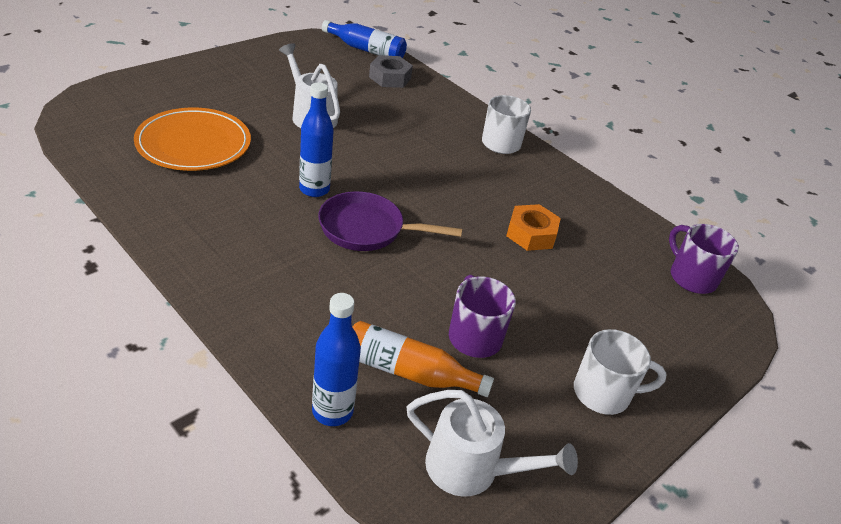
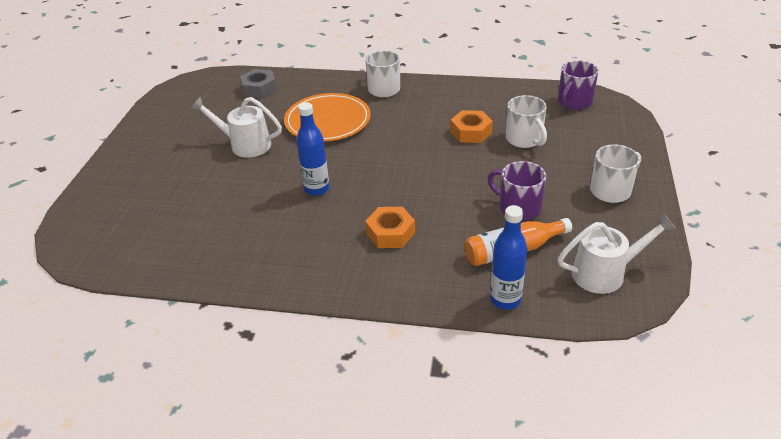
camera: 30 degrees left, 0 degrees up
orange plate [134,108,251,171] -> orange plate moved to [284,93,371,142]
purple pan [318,191,462,251] -> none
blue bottle [322,20,407,58] -> none
purple mug [669,224,739,294] -> purple mug turned 75 degrees counterclockwise [558,60,599,110]
none -> orange nut [365,207,415,248]
none -> white mug [506,95,547,148]

